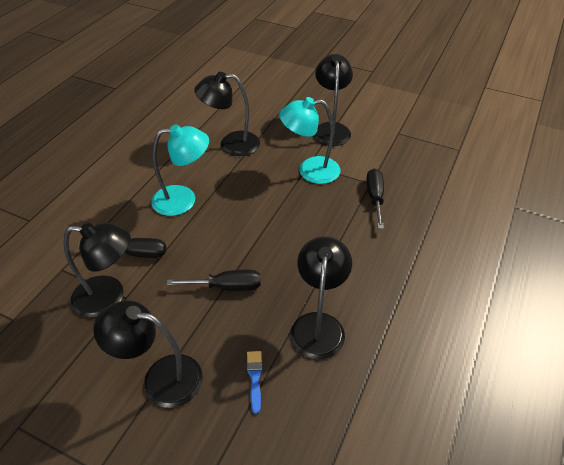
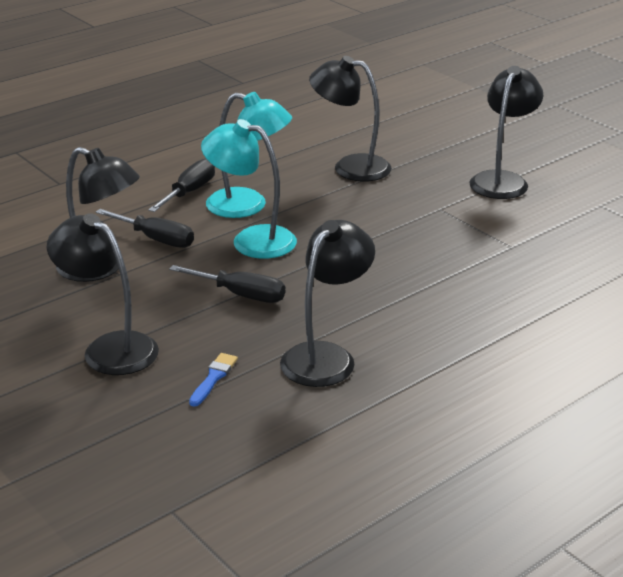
camera: 25 degrees right, 15 degrees down
turquoise lamp [279,97,340,184] -> turquoise lamp moved to [201,119,297,259]
black screwdriver [366,168,384,229] -> black screwdriver moved to [148,159,215,212]

